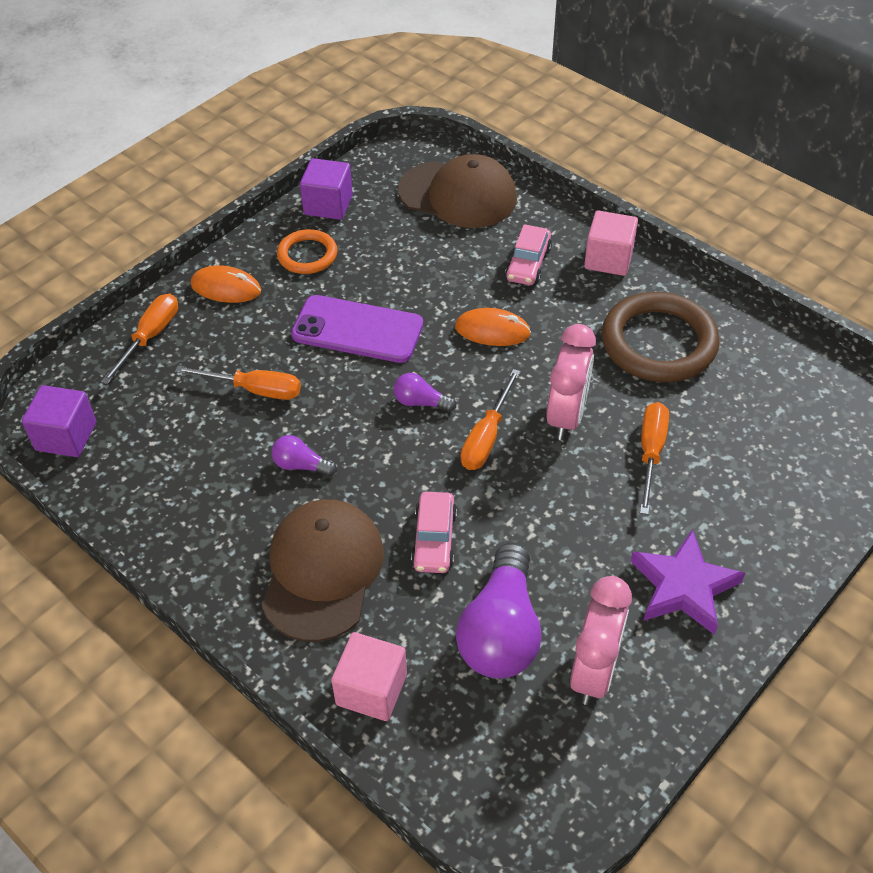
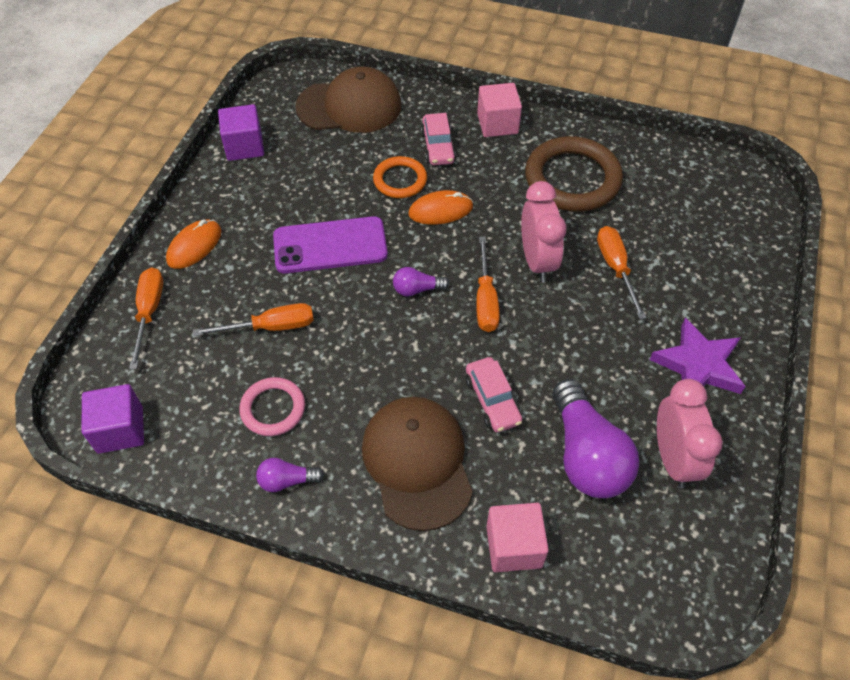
camera: 25 degrees left, 5 degrees up
orange mouse [191,265,261,303] -> orange mouse turned 45 degrees counterclockwise [166,219,221,269]
purple light bulb [272,435,337,476] -> purple light bulb moved to [256,458,324,492]
orange ring [277,229,337,274] -> orange ring moved to [373,156,427,198]
none -> pink ring [239,377,305,436]

